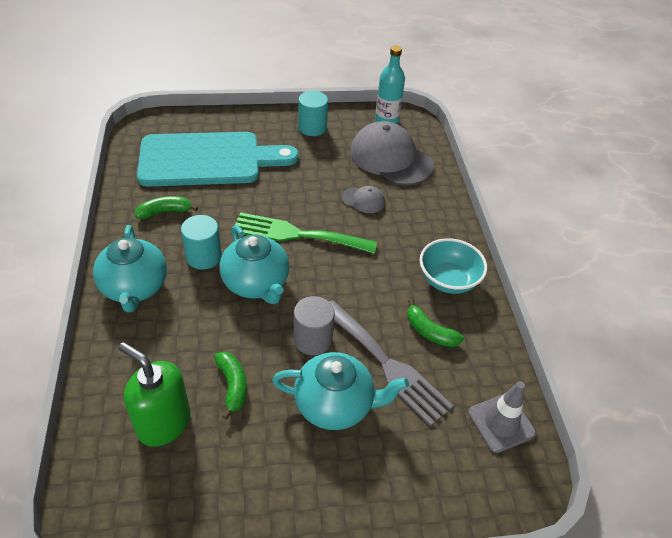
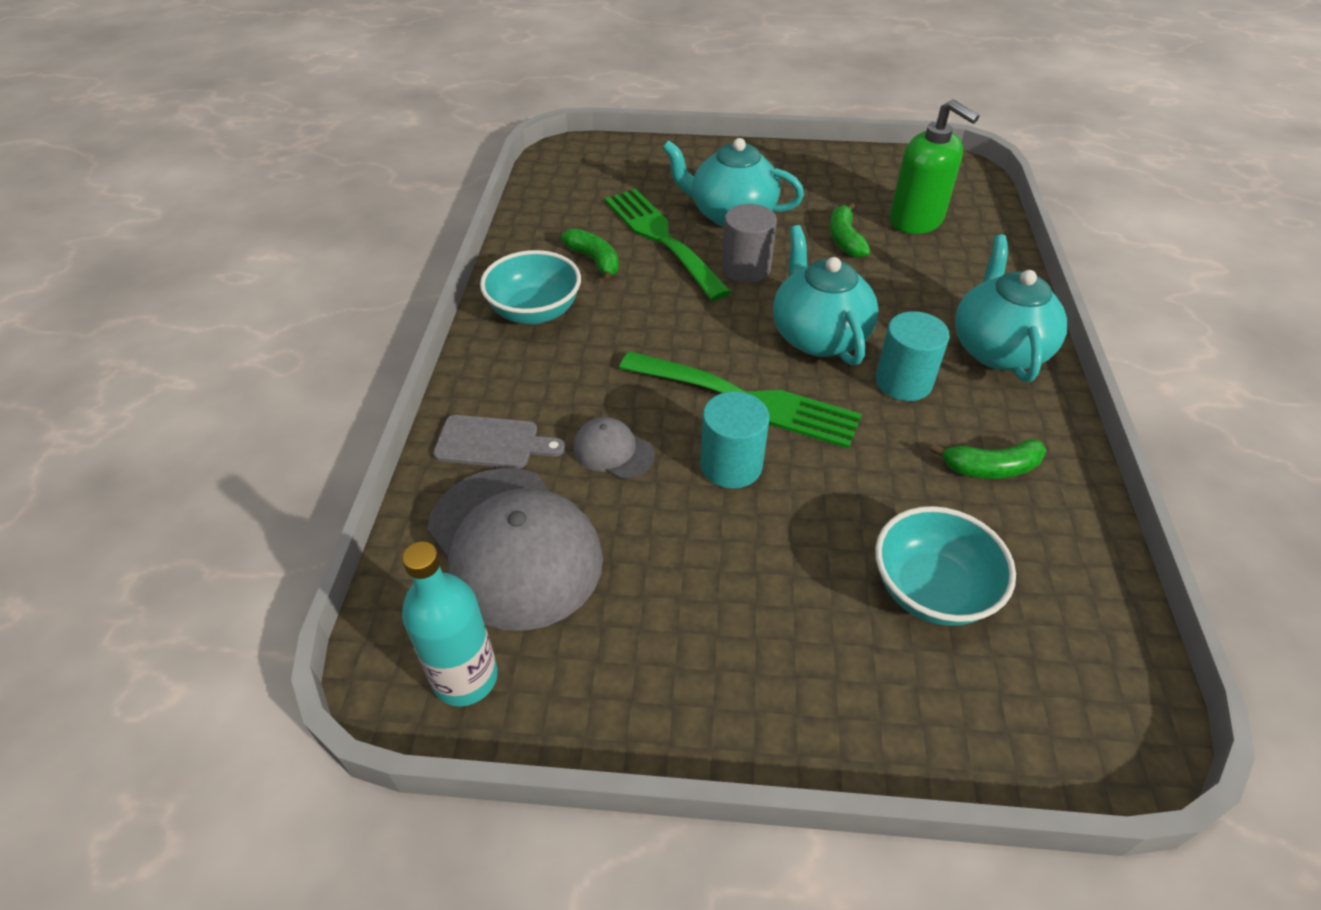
camera: 165 degrees left, 0 degrees up
turquoise cutting board [137,132,299,187] -> turquoise bowl [875,506,1016,626]
turquoise cylinder [298,91,328,136] -> turquoise cylinder moved to [700,391,769,489]
grey fork [329,300,453,426] -> green fork [605,189,731,301]
grey traffic cone [468,381,536,453] -> none
none -> grey cutting board [433,415,565,469]

